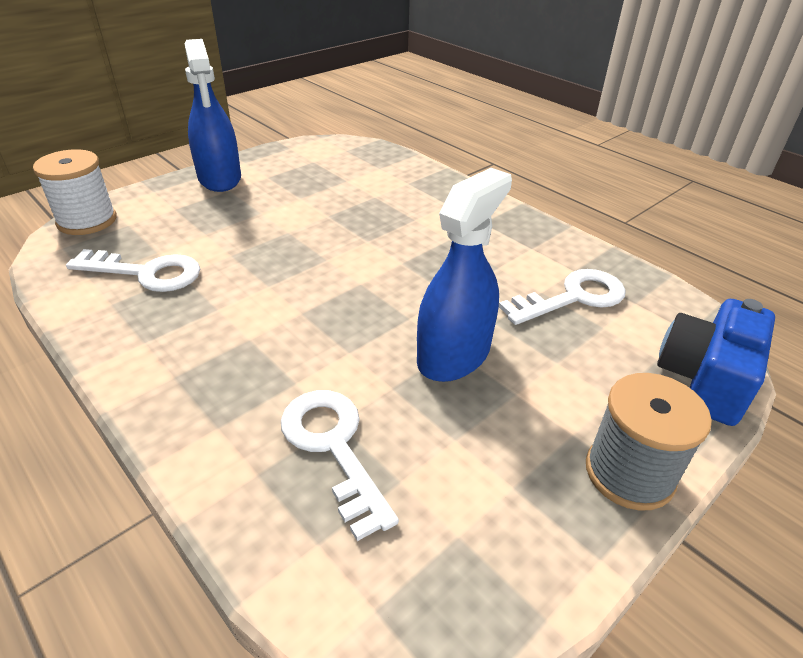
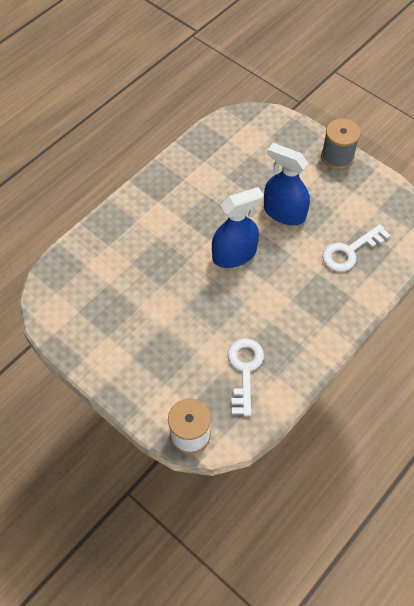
camera: 95 degrees left, 20 degrees up
blue spray bottle [184,39,241,192] -> blue spray bottle moved to [212,187,263,268]
white key [499,269,626,325] -> none
blue camera [657,299,775,426] -> none

